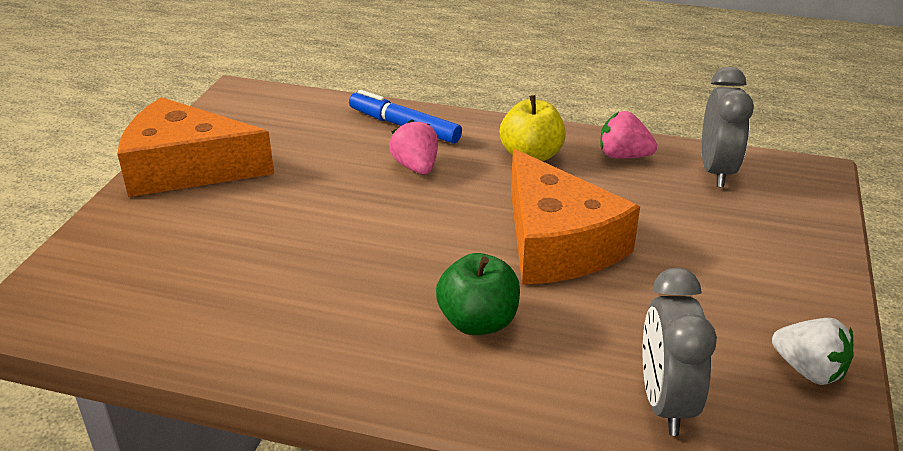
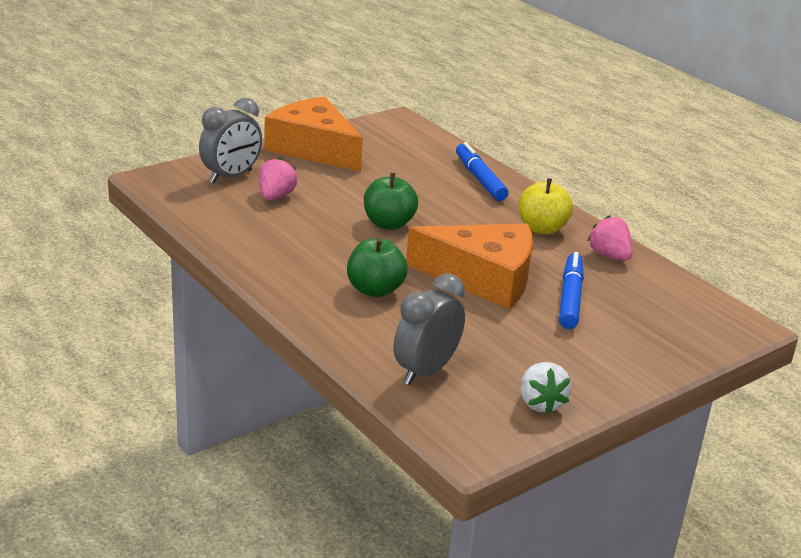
camera: 35 degrees right, 5 degrees down
pink strawberry [389,119,438,175] -> pink strawberry moved to [259,157,297,200]
orange cheese [511,149,640,285] -> orange cheese turned 90 degrees counterclockwise [406,224,533,309]
grey clock [702,67,754,187] -> grey clock moved to [199,98,262,183]
none -> green apple [364,173,418,230]
none -> blue marker [559,252,584,329]

